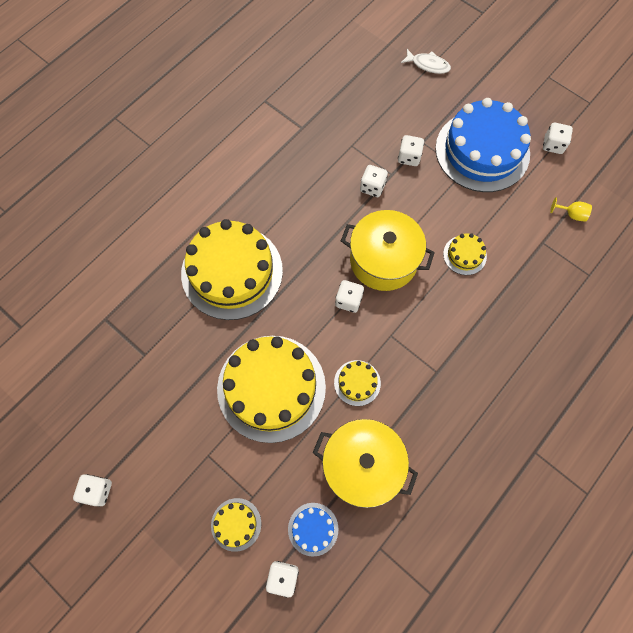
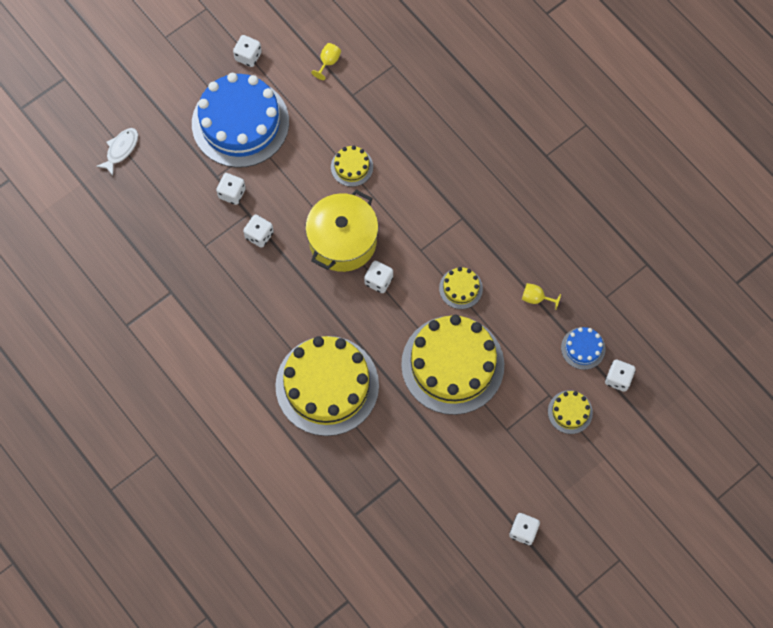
camera: 80 degrees left, 0 degrees up
yellow pot [313,419,418,508] -> yellow goblet [522,283,561,310]

